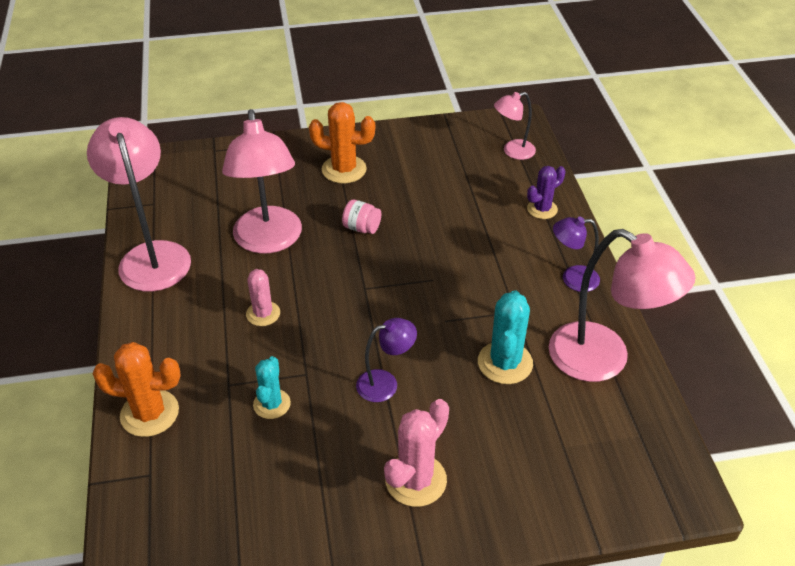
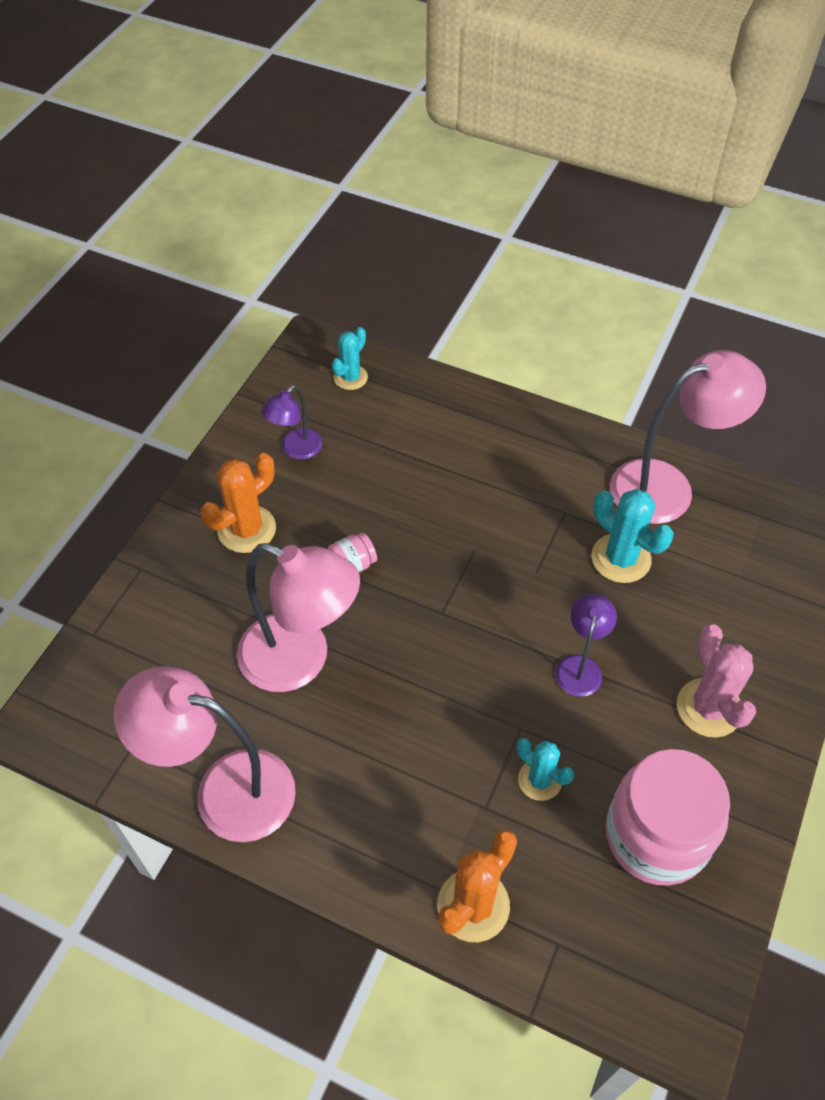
camera: 55 degrees left, 10 degrees up
pink cactus [246,269,280,326] -> none
pink lamp [494,92,536,160] -> turquoise cactus [332,327,368,390]
purple cactus [527,166,566,219] -> none
purple lamp [553,216,600,292] -> purple lamp moved to [261,385,322,459]
none -> pink jar [606,749,730,886]

